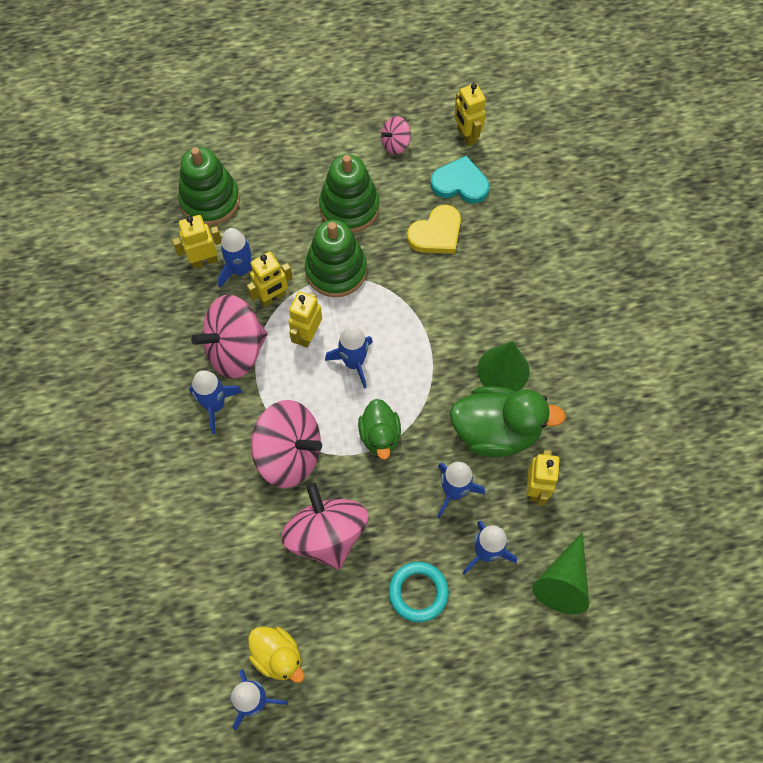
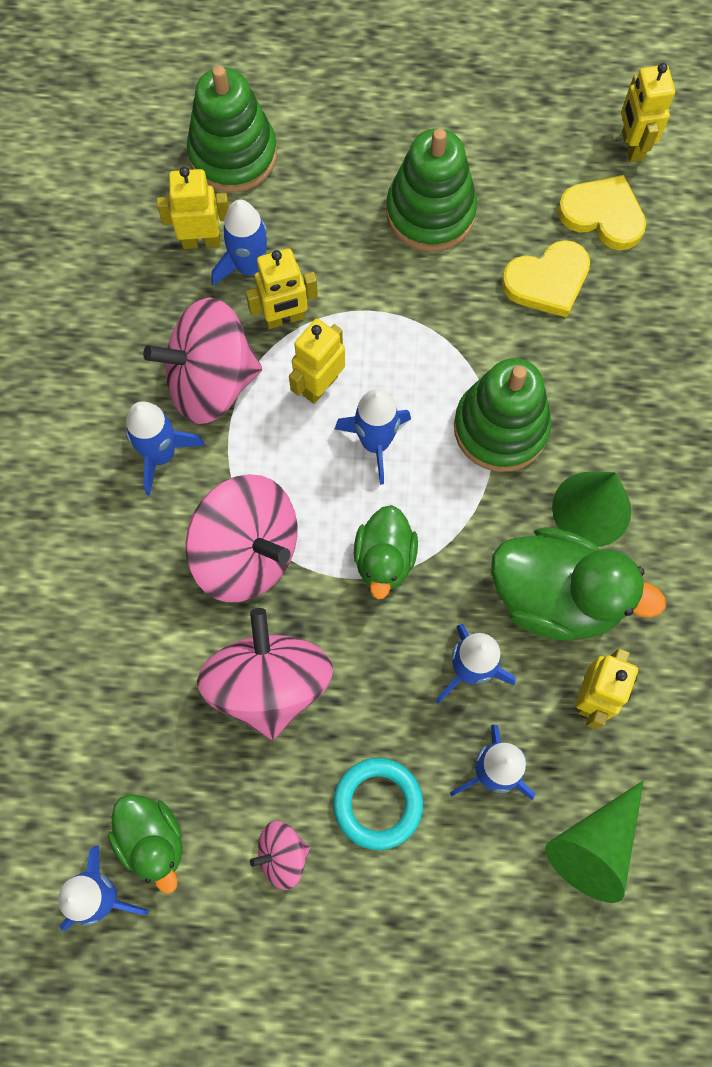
camera: 15 degrees right, 5 degrees up
yellow duck [248,627,304,683] -> green duck [108,794,183,894]
green stacking toy [305,220,367,297] -> green stacking toy moved to [454,358,552,472]
pink spinning top [381,116,411,154] -> pink spinning top moved to [250,821,310,890]
turquoise heart [431,156,489,203] -> yellow heart [558,175,646,250]

